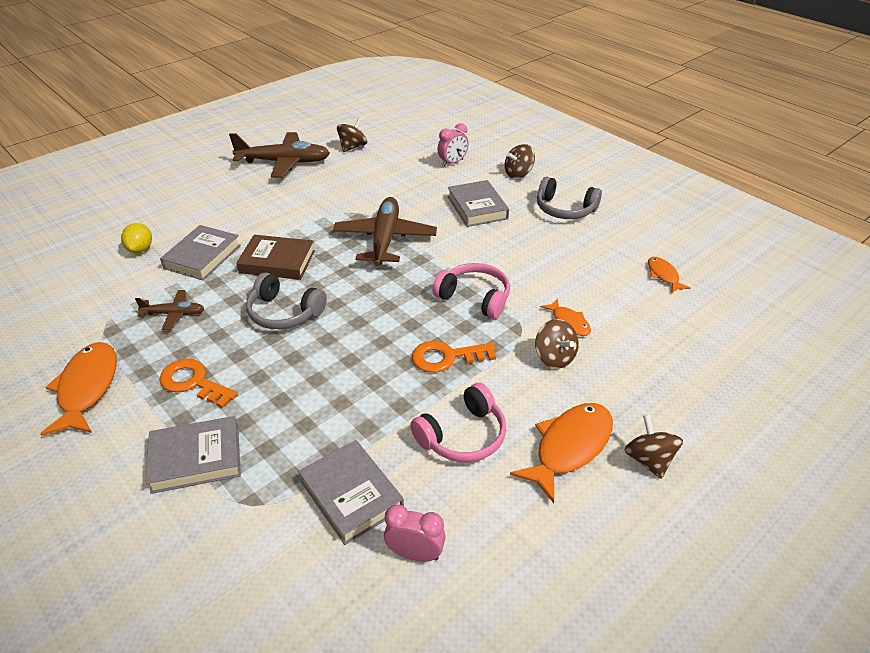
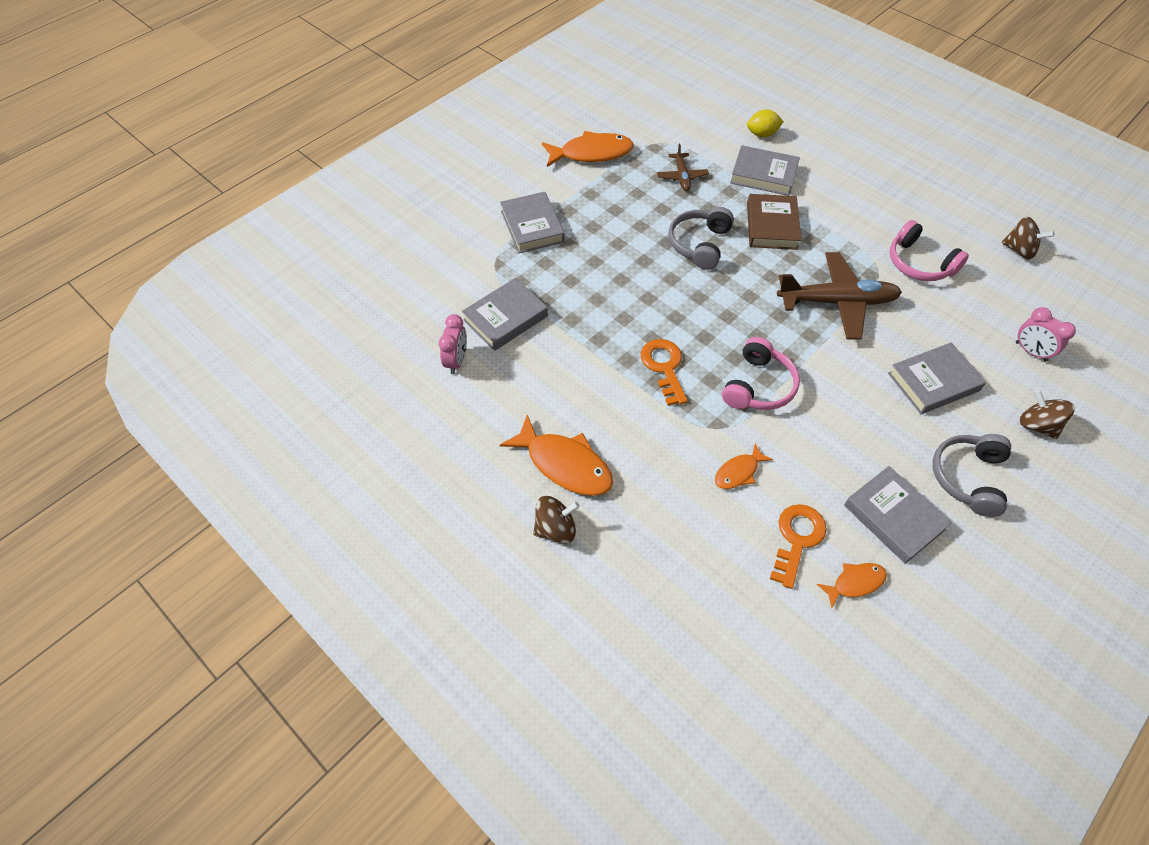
camera: 85 degrees right, 15 degrees up
orange key [159,359,238,408] -> orange key moved to [770,504,827,589]
brown plane [229,132,330,178] -> none
pink headphones [410,383,506,462] -> pink headphones moved to [890,220,969,281]
brown spinning top [535,319,579,369] -> none
none -> grey book [844,466,952,564]

